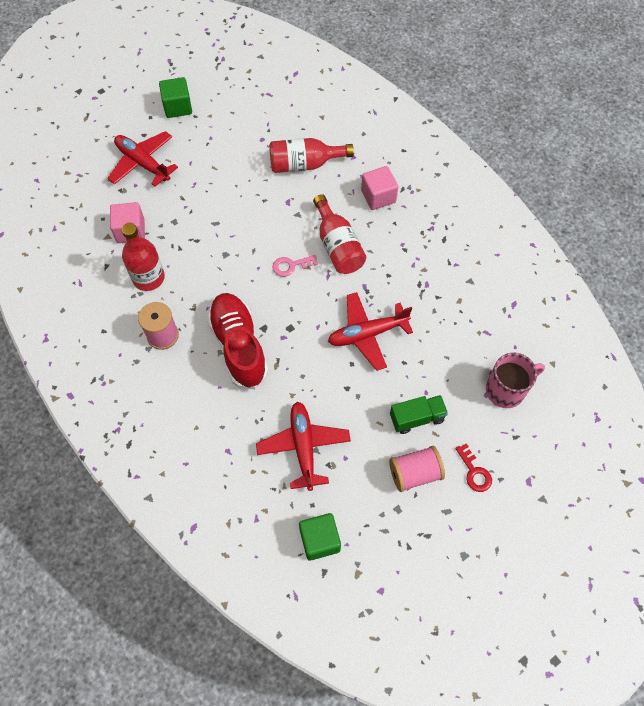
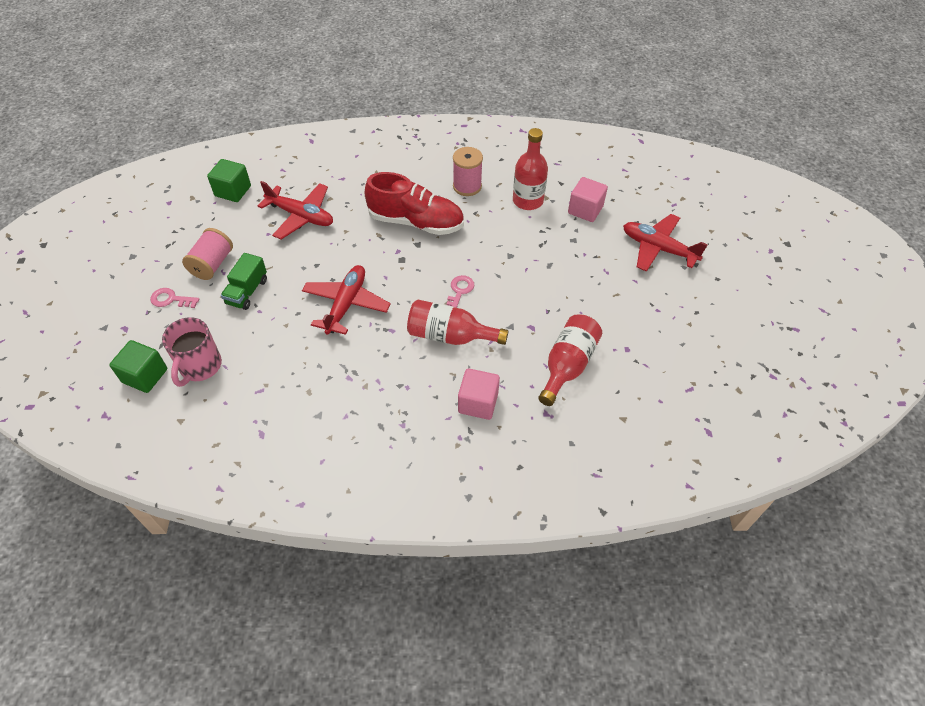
camera: 125 degrees right, 10 degrees down
red plane [107,131,178,187] -> red plane turned 135 degrees counterclockwise [623,214,708,272]
green cube [159,77,192,118] -> green cube moved to [109,340,167,393]
red key [455,443,492,492] -> pink key [150,288,199,308]

